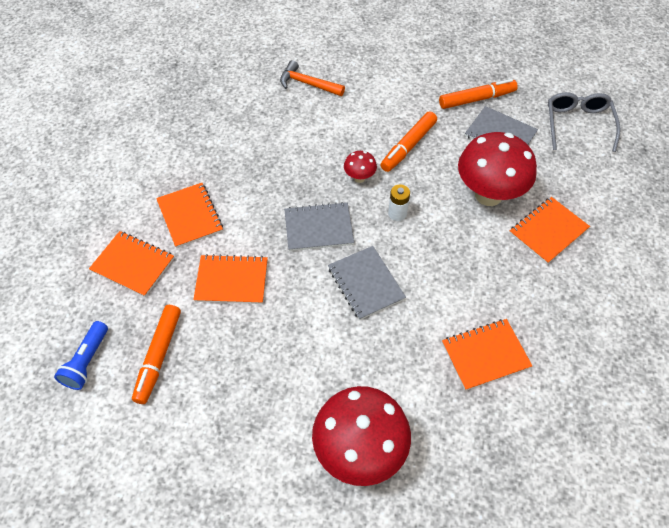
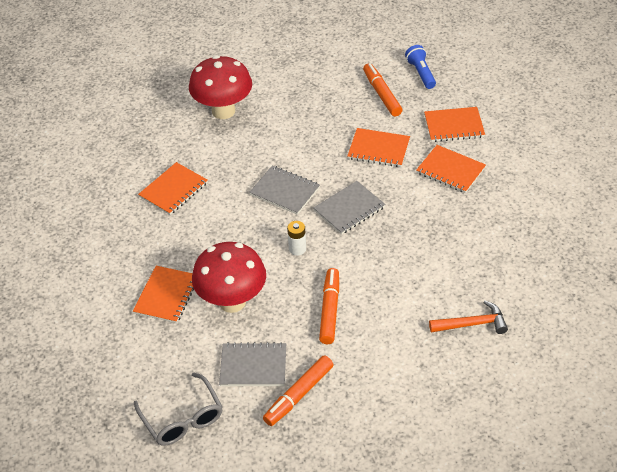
camera: 150 degrees right, 10 degrees down
orange notebook [193,254,268,304] -> orange notebook turned 45 degrees clockwise [347,128,410,167]
red mushroom [344,151,377,183] -> none

